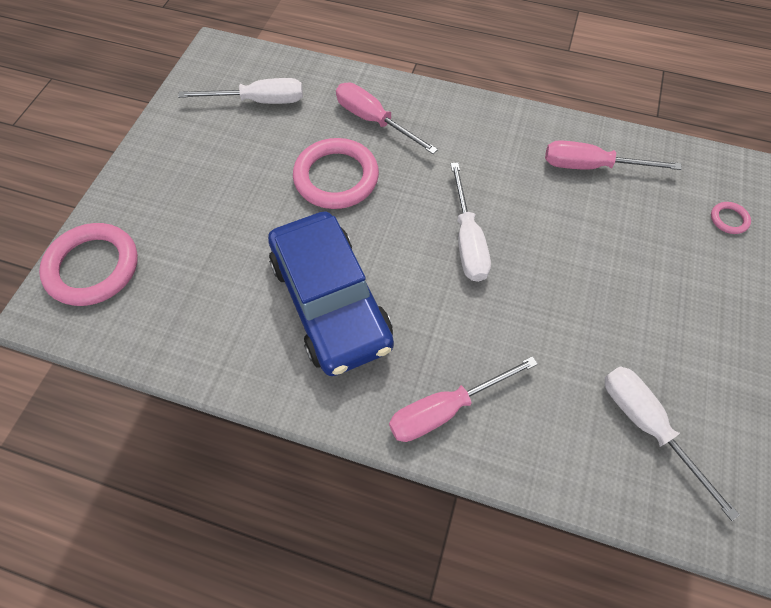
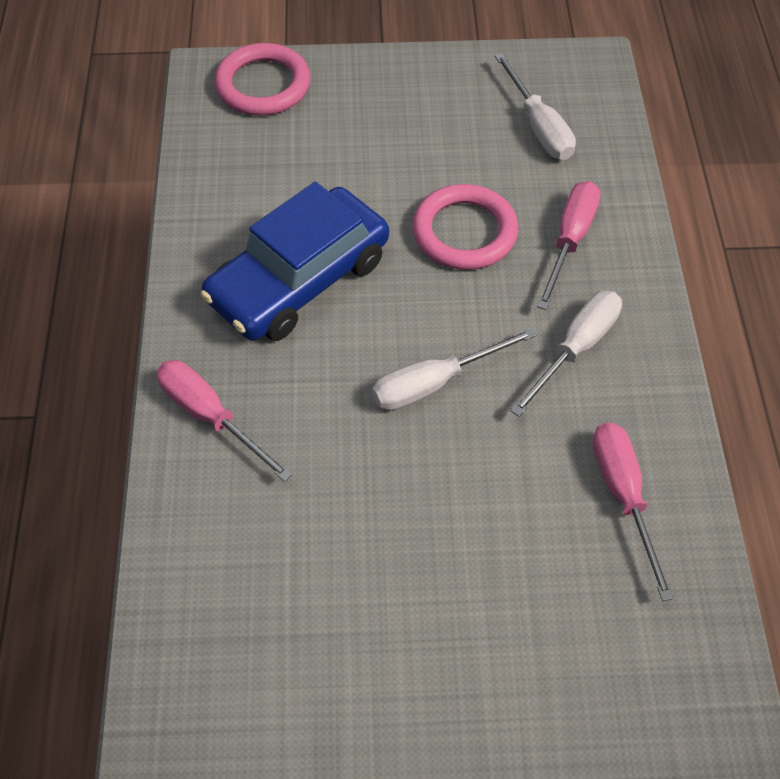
camera: 70 degrees right, 5 degrees down
white screwdriver [605,366,740,521] -> white screwdriver moved to [510,291,622,417]
pink ring [711,202,751,234] -> none

